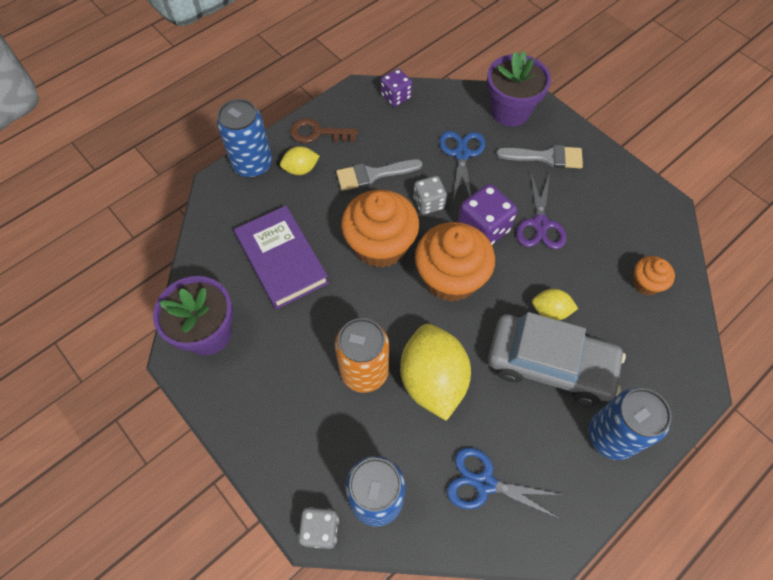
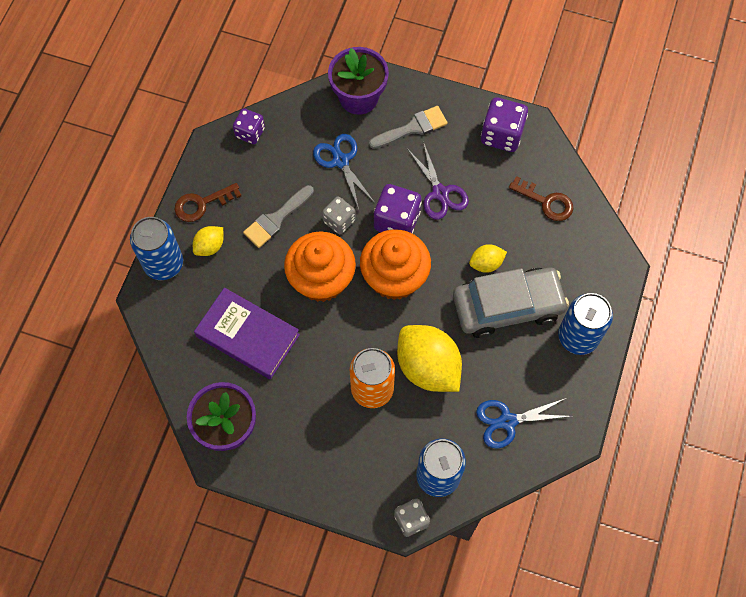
camera: 30 degrees left, 5 degrees up
orange cupcake [633,256,675,295] -> brown key [509,176,573,221]
none -> purple dice [481,97,528,152]

